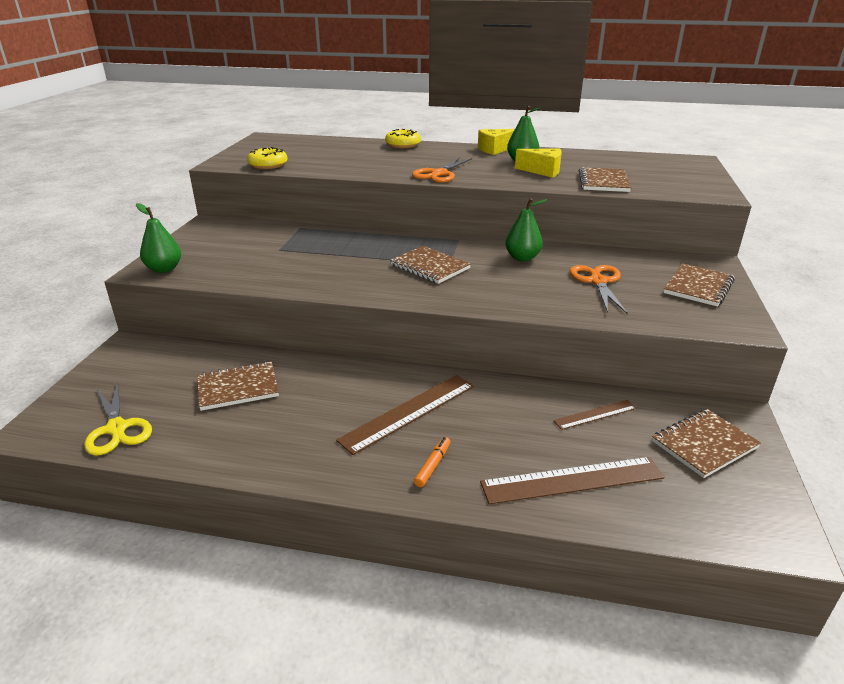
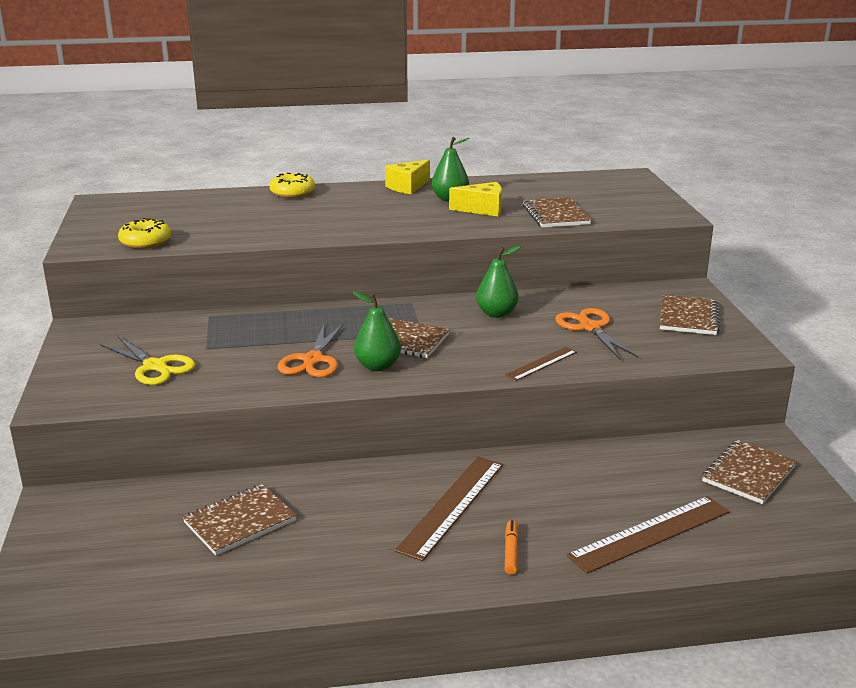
camera: 20 degrees left, 5 degrees down
yellow scissors [84,381,152,455] -> yellow scissors moved to [100,336,195,385]
green pear [136,203,181,273] -> green pear moved to [353,291,401,371]
orange scissors [412,158,472,183] -> orange scissors moved to [278,323,344,378]
brown ruler [553,400,637,430] -> brown ruler moved to [505,347,577,381]

